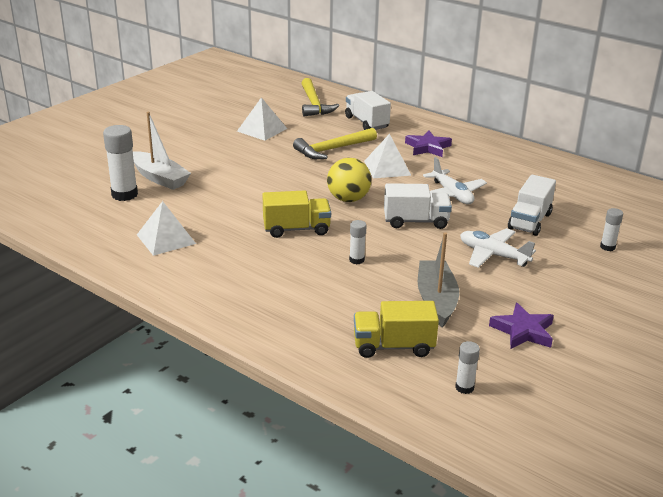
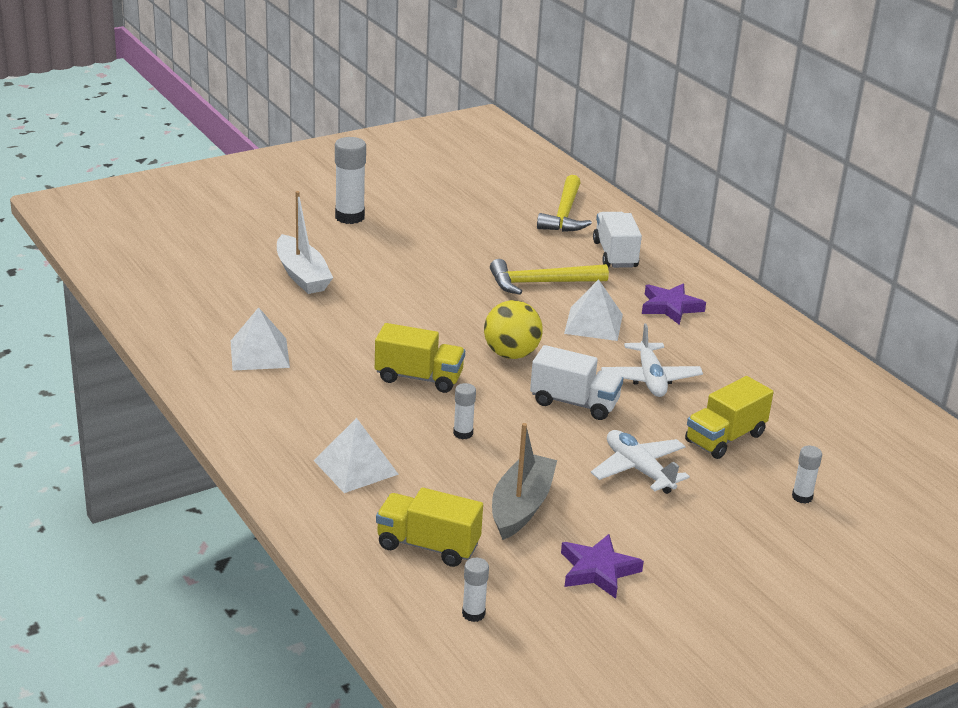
camera: 20 degrees right, 0 degrees up
white glue stick [103,125,138,201] -> white glue stick moved to [335,137,366,224]
white pyramid [237,97,287,141] -> white pyramid moved to [314,418,399,493]
white truck [508,174,556,236] -> yellow truck [685,376,774,459]

